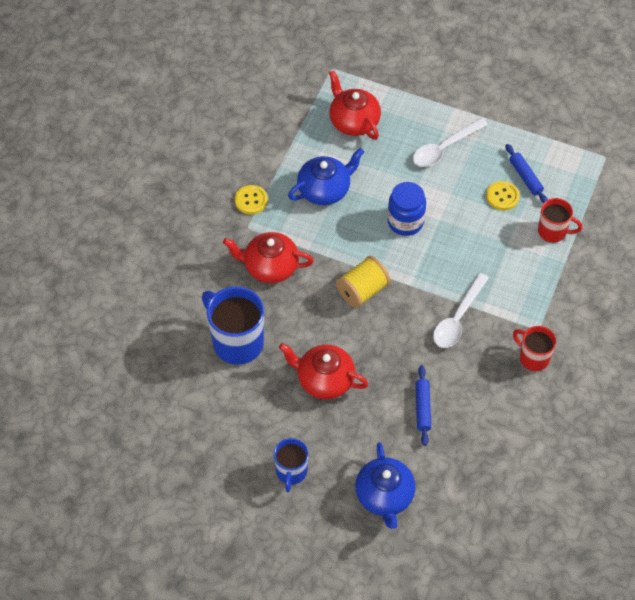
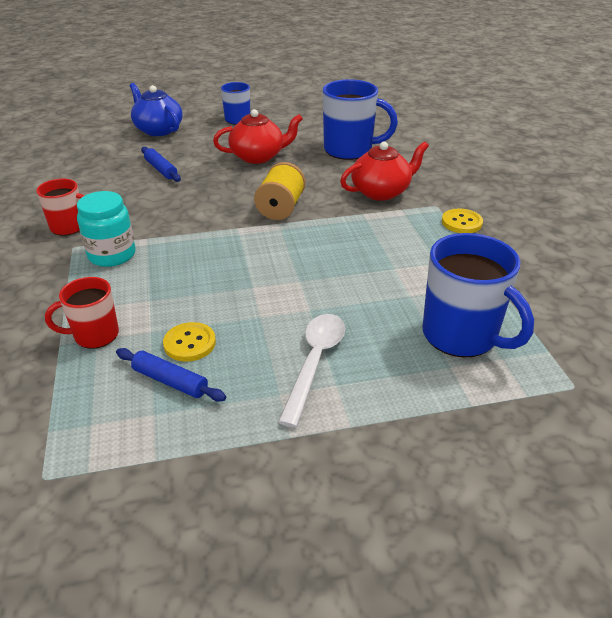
camera: 145 degrees right, 20 degrees down
blue teapot [288,148,364,205] -> none
red teapot [329,70,381,140] -> blue mug [422,233,534,357]
blue jar [388,182,426,236] -> none
white spoon [433,273,489,348] -> none
none -> turquoise jar [77,191,136,267]

